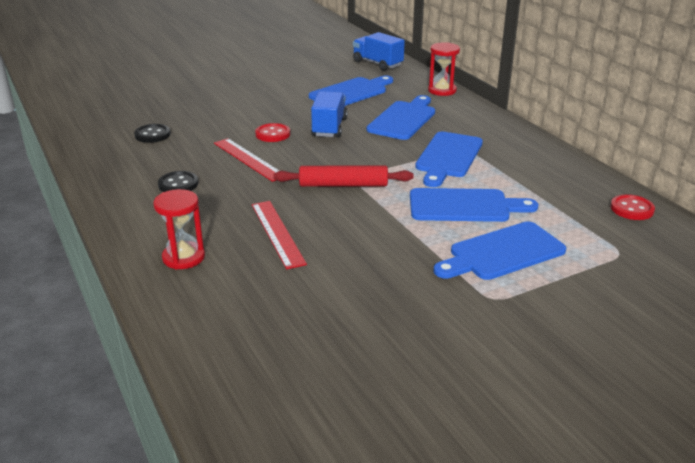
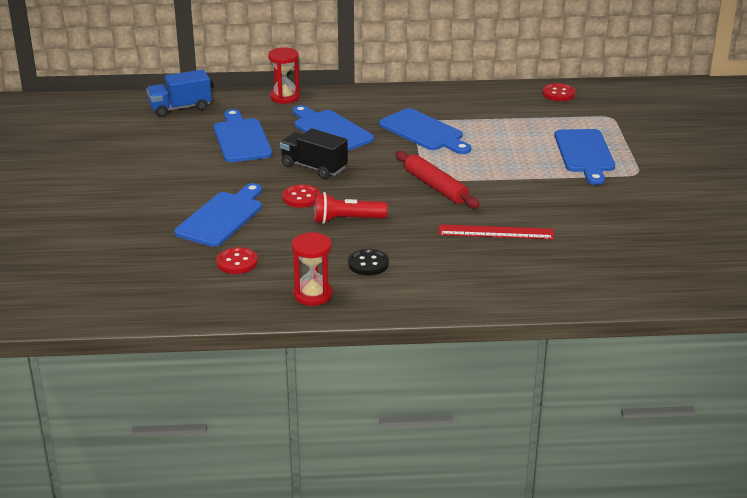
camera: 65 degrees left, 0 degrees up
black button [134,124,170,143] -> red button [217,247,258,274]
red hourglass [153,189,205,269] -> red hourglass moved to [292,232,333,306]
red ruler [214,138,279,182] -> red flashlight [314,192,388,224]
red rolling pin [273,165,414,187] -> red rolling pin turned 60 degrees counterclockwise [396,151,480,208]
blue truck [311,91,347,138] -> black truck [280,128,348,179]
blue cutting board [410,188,538,222] -> blue cutting board moved to [175,183,262,247]

